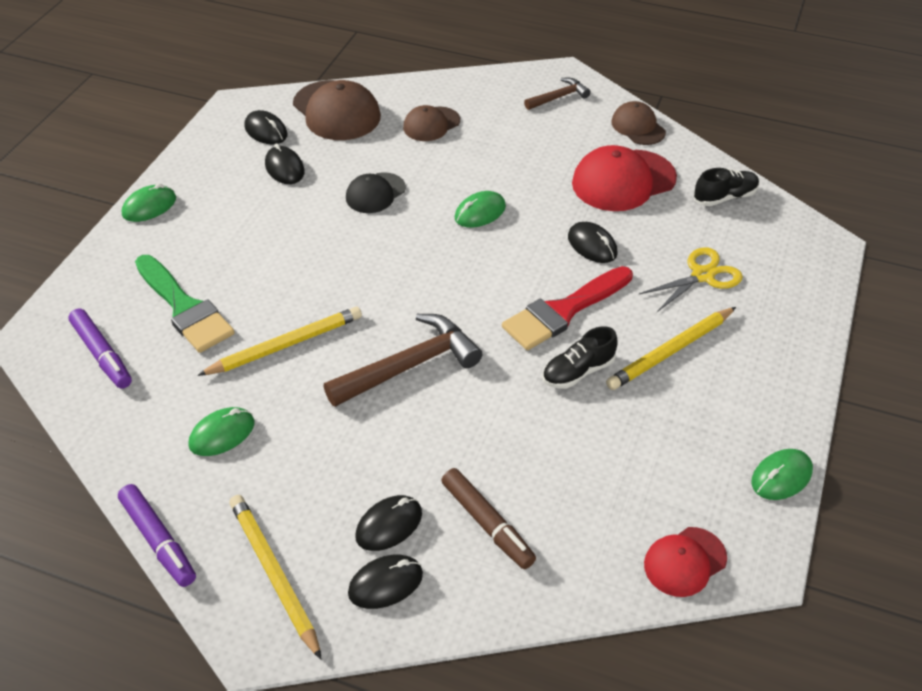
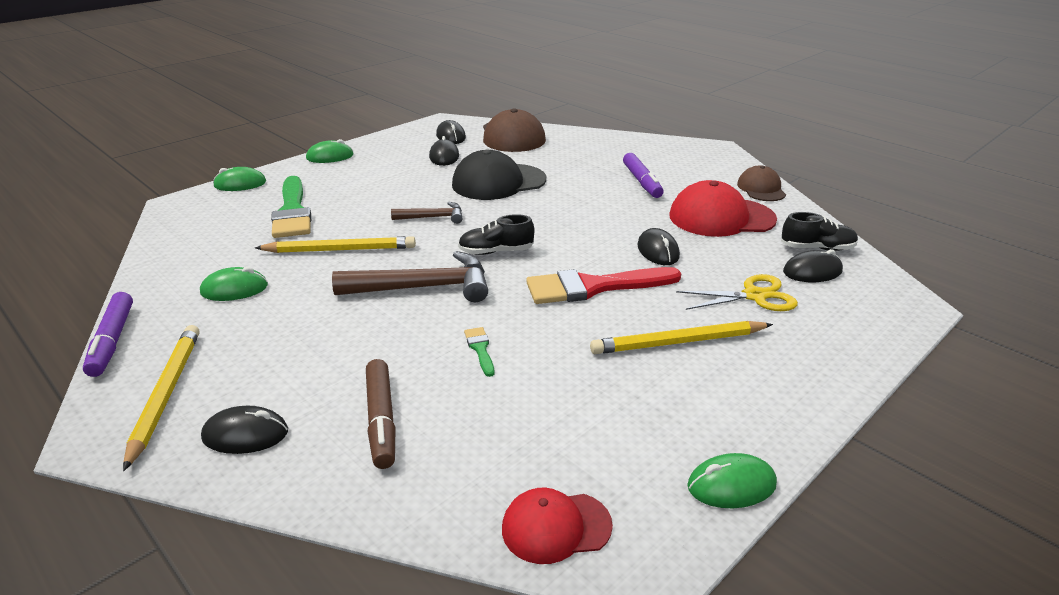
camera: 25 degrees right, 15 degrees down
purple marker [68,309,132,389] -> purple marker moved to [623,153,664,198]
black cap [346,172,406,213] -> black cap [452,149,546,200], size x1.69
black mouse [355,495,422,551] -> black mouse moved to [783,249,843,282]
brown cap [403,105,460,141] -> none
green mouse [455,191,506,228] -> green mouse moved to [213,167,266,191]
brown hammer [524,78,590,110] -> brown hammer moved to [391,202,463,224]
black shoe [542,326,617,389] -> black shoe moved to [458,214,534,255]
none -> green brush [464,327,494,377]

